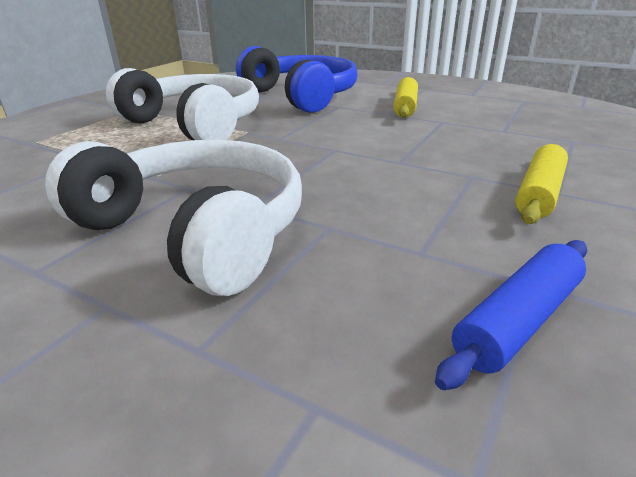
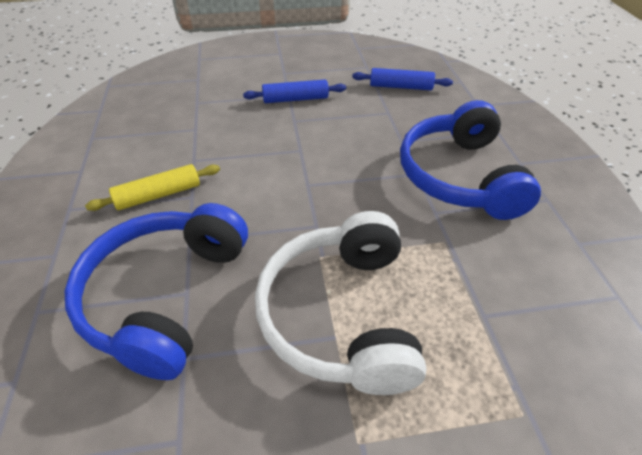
camera: 130 degrees left, 15 degrees up
white headphones [45,140,302,296] -> blue headphones [400,100,541,220]
yellow rolling pin [515,144,568,224] -> blue rolling pin [243,79,346,103]

